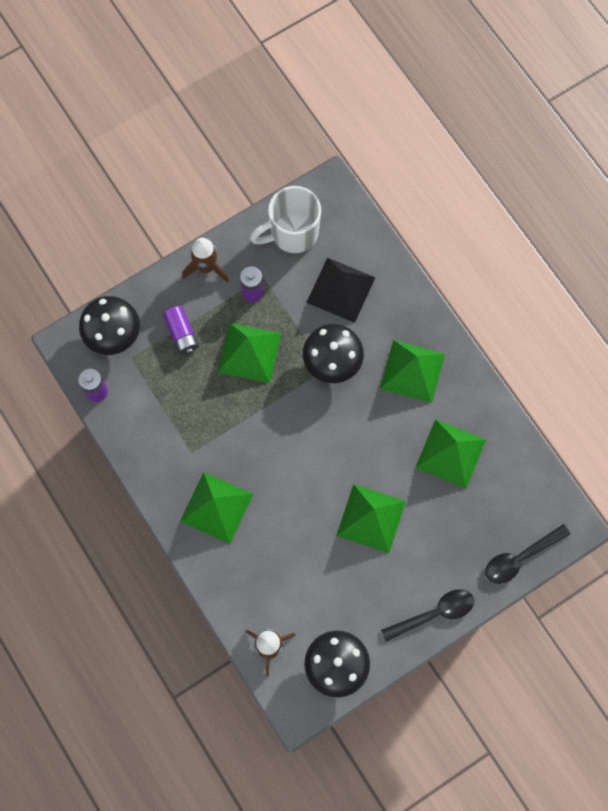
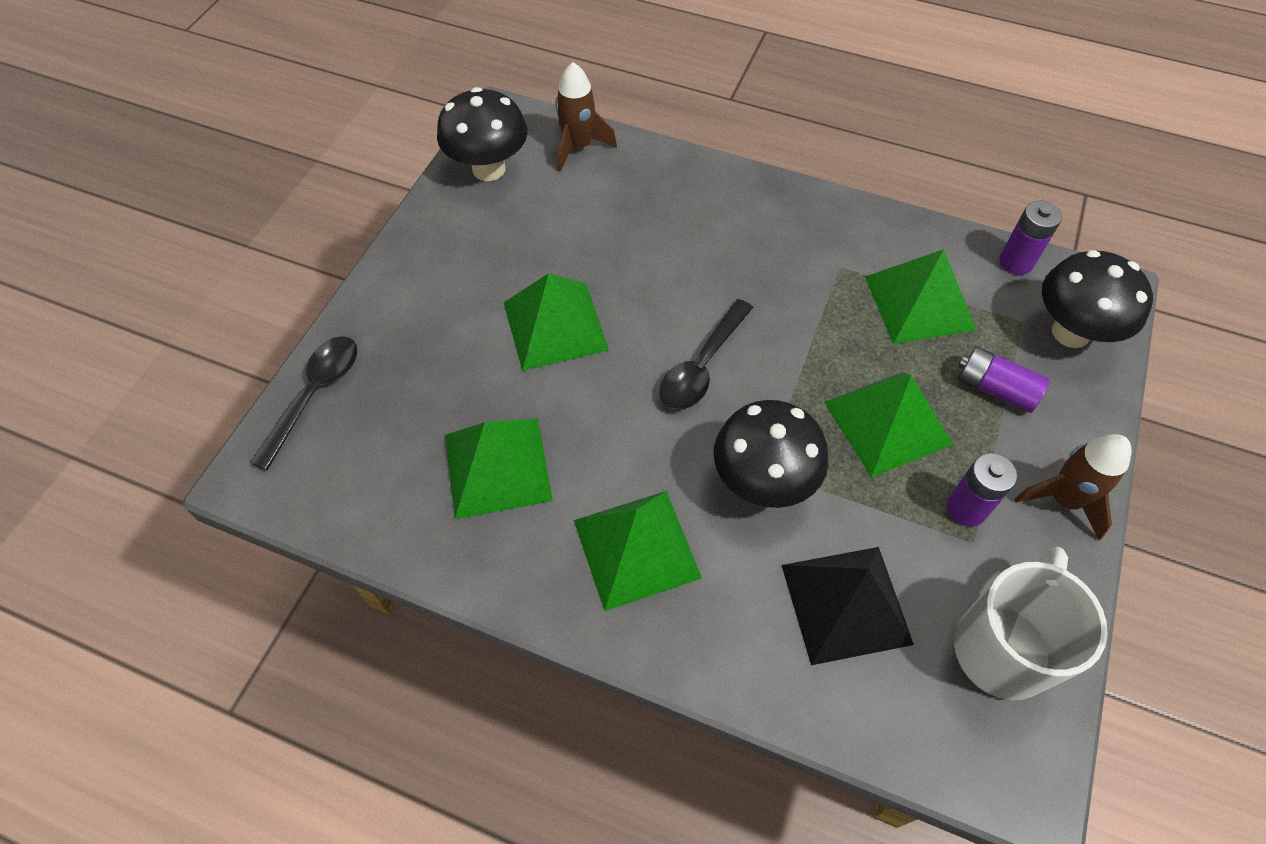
camera: 145 degrees right, 15 degrees down
green pyramid [180,472,253,544] -> green pyramid moved to [865,249,976,344]
black spoon [381,589,474,642] -> black spoon moved to [660,299,753,410]

